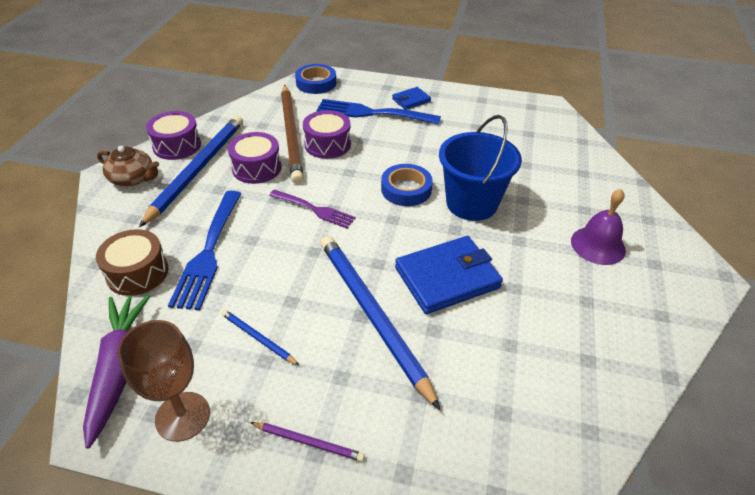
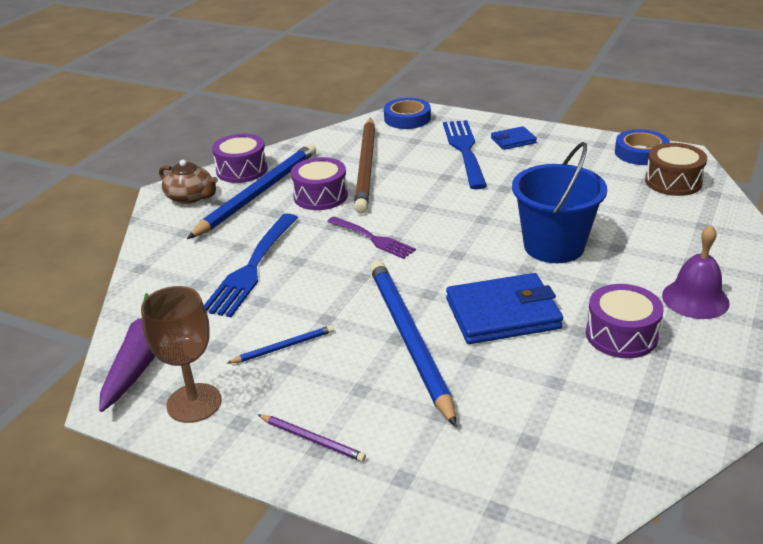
camera: 15 degrees right, 10 degrees down
brown drum [96,229,168,296] -> brown drum moved to [645,143,707,196]
blue pencil [221,310,299,365] -> blue pencil turned 105 degrees clockwise [227,325,334,364]
purple drum [303,110,351,159] -> purple drum moved to [586,284,664,358]
blue fork [317,99,441,125] -> blue fork turned 60 degrees clockwise [443,120,487,190]
blue tape [381,164,433,206] -> blue tape moved to [615,129,670,165]

